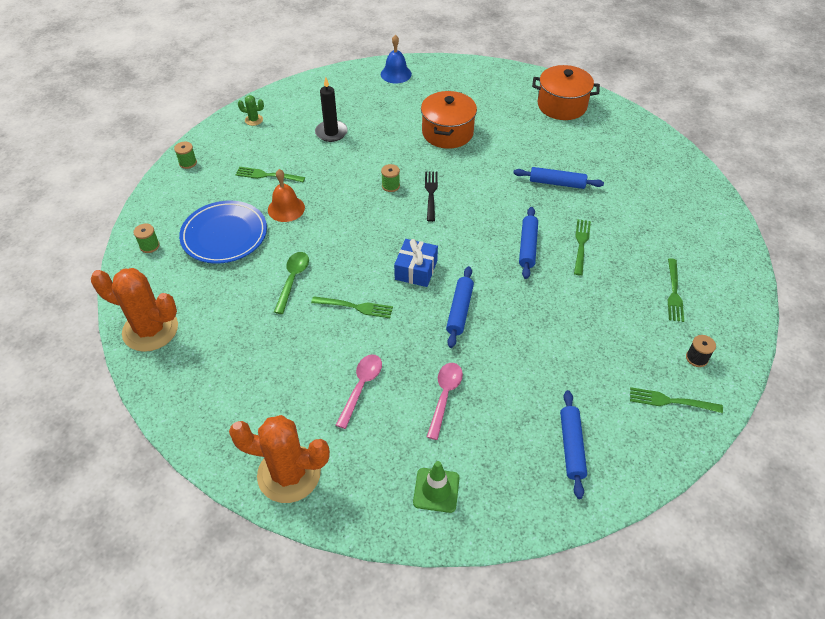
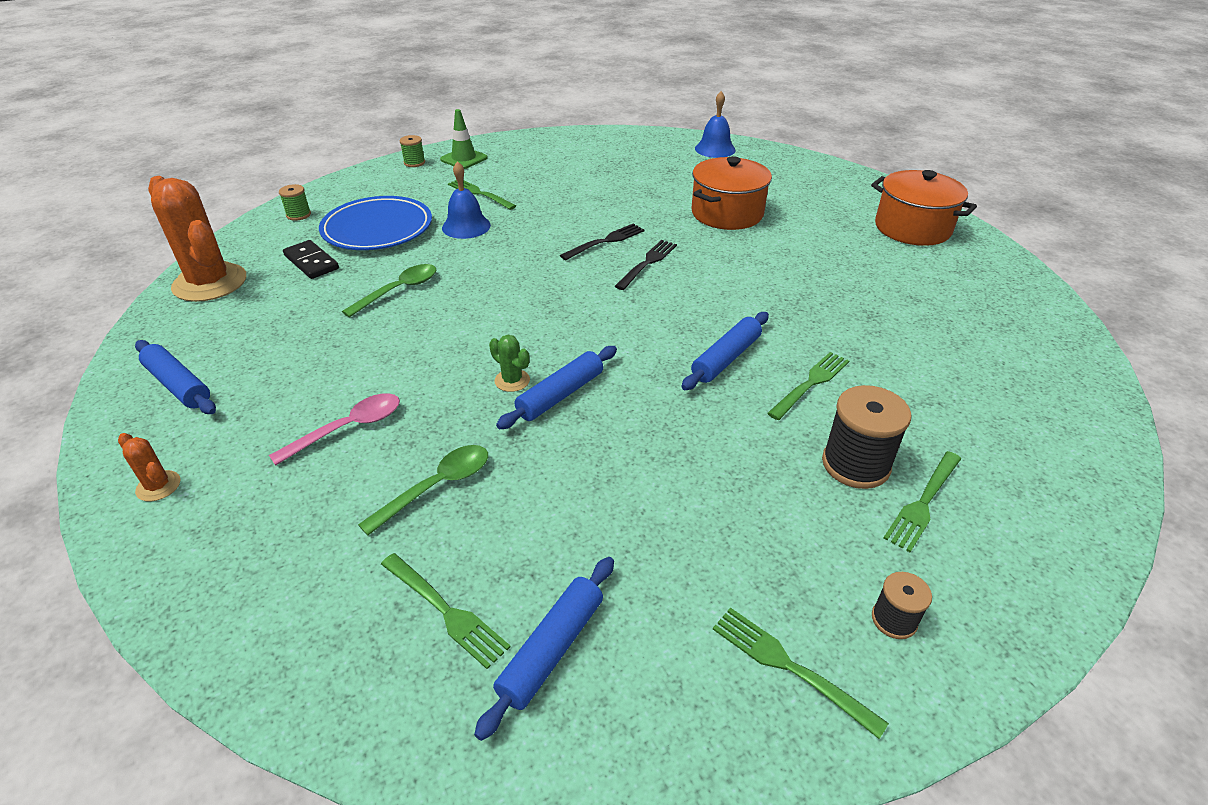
camera: 30 degrees right, 10 degrees down
orange cactus [229,415,330,503] -> orange cactus [118,433,180,501], size x0.43
green cactus [238,95,264,126] -> green cactus moved to [489,335,530,392]
orange bell [268,169,305,222] -> blue bell [442,161,491,239]
green fork [311,296,393,318] -> green fork moved to [381,553,510,669]
black candle [315,77,348,142] -> none
green spool [381,164,400,192] -> black fork [560,223,645,260]
blue gift [394,239,438,287] -> none
green traffic cone [413,461,460,513] -> green traffic cone moved to [440,109,488,169]
pink spoon [427,363,463,440] -> green spoon [358,445,488,536]
blue rolling pin [513,167,604,189] -> blue rolling pin moved to [135,340,216,414]
none -> black domino [283,240,339,279]
none -> black spool [822,385,911,489]

